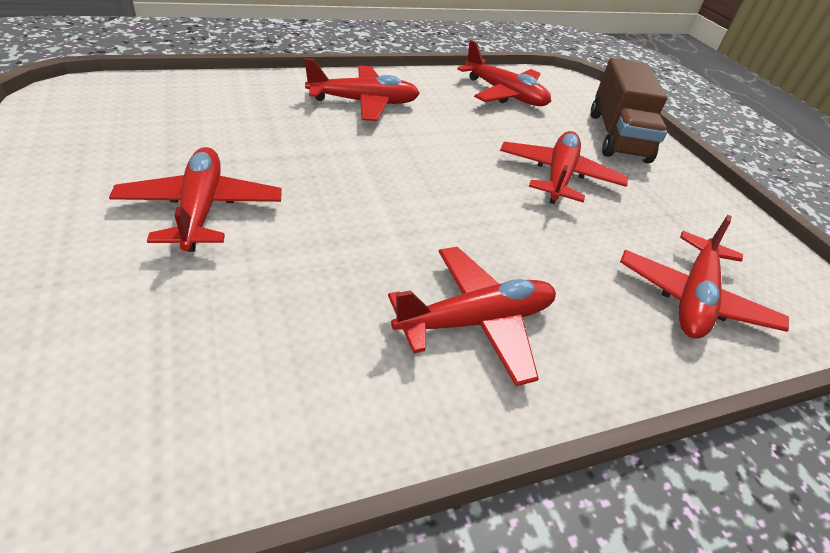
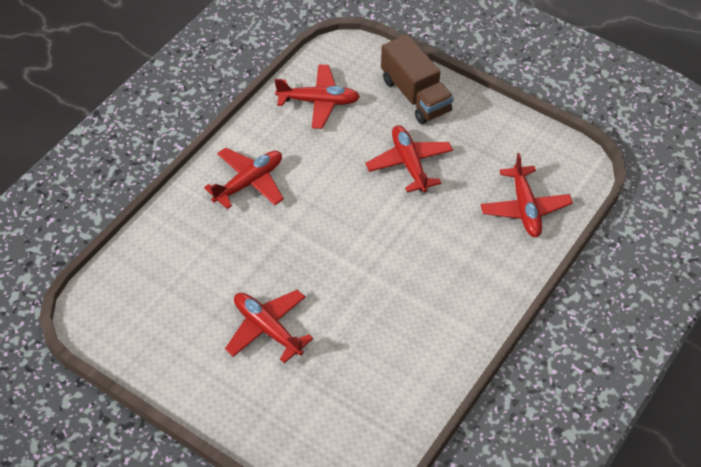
camera: 30 degrees left, 10 degrees up
red plane [388,247,556,386] -> none

